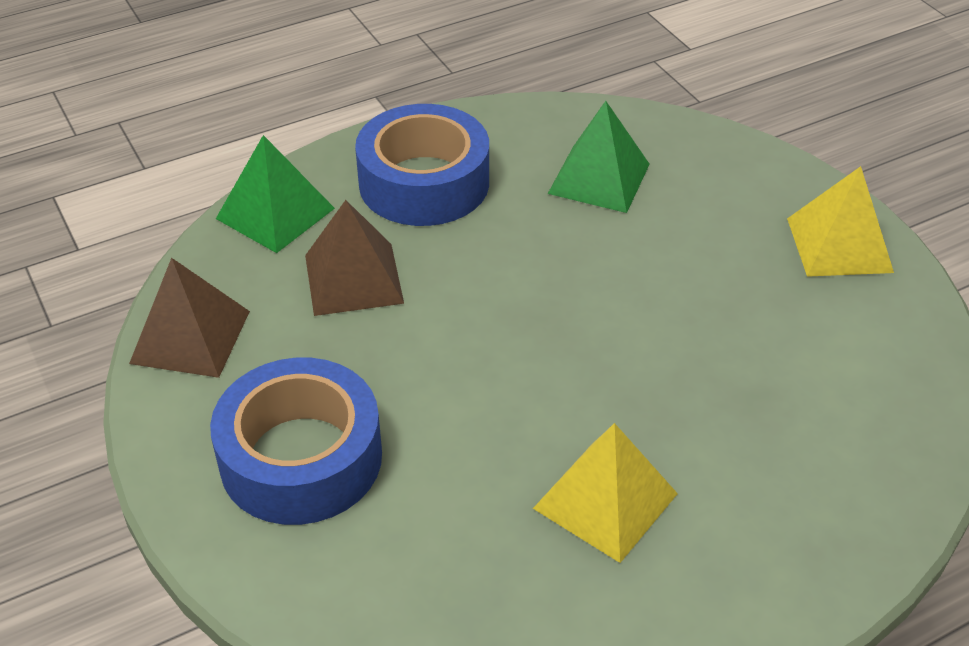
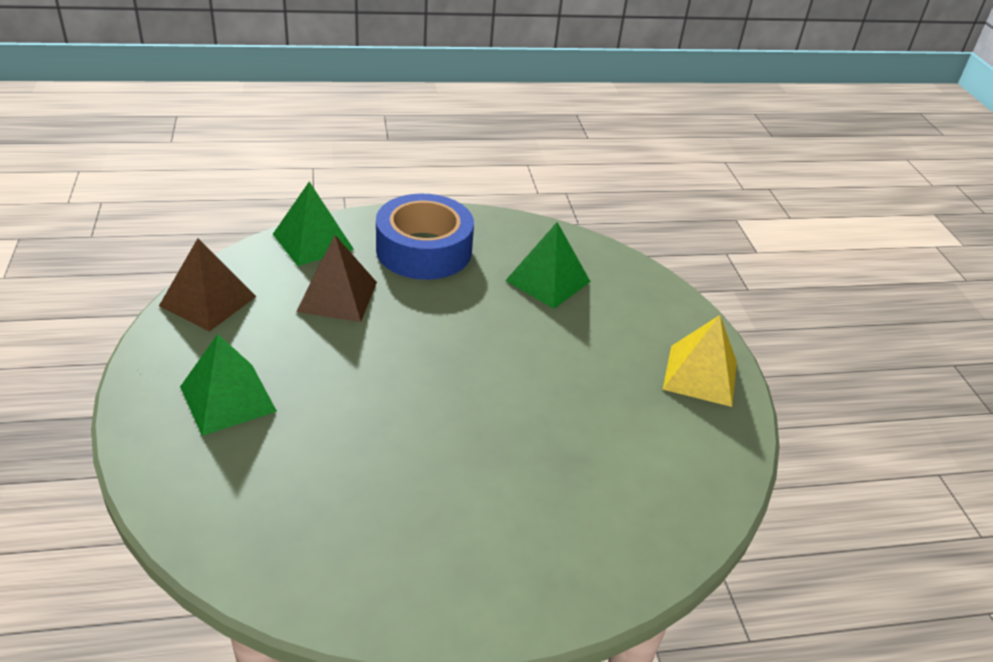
camera: 15 degrees right, 5 degrees down
blue tape [210,358,382,525] -> green pyramid [180,334,277,436]
yellow pyramid [533,423,678,563] -> none

